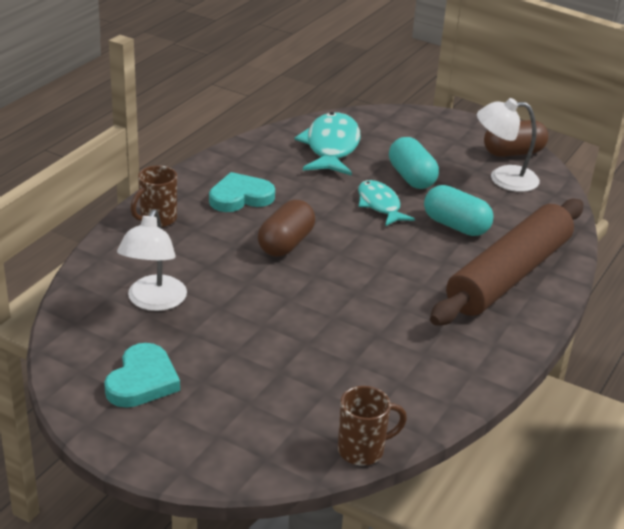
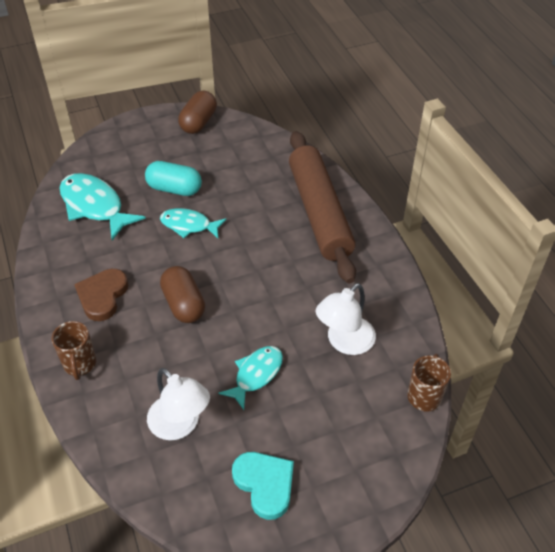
camera: 50 degrees left, 15 degrees up
turquoise heart [209,172,275,212] -> brown heart [74,269,128,321]
turquoise capsule [424,185,494,236] -> none
white lamp [477,98,540,192] -> white lamp moved to [316,283,376,355]
none -> turquoise fish [219,346,283,410]

